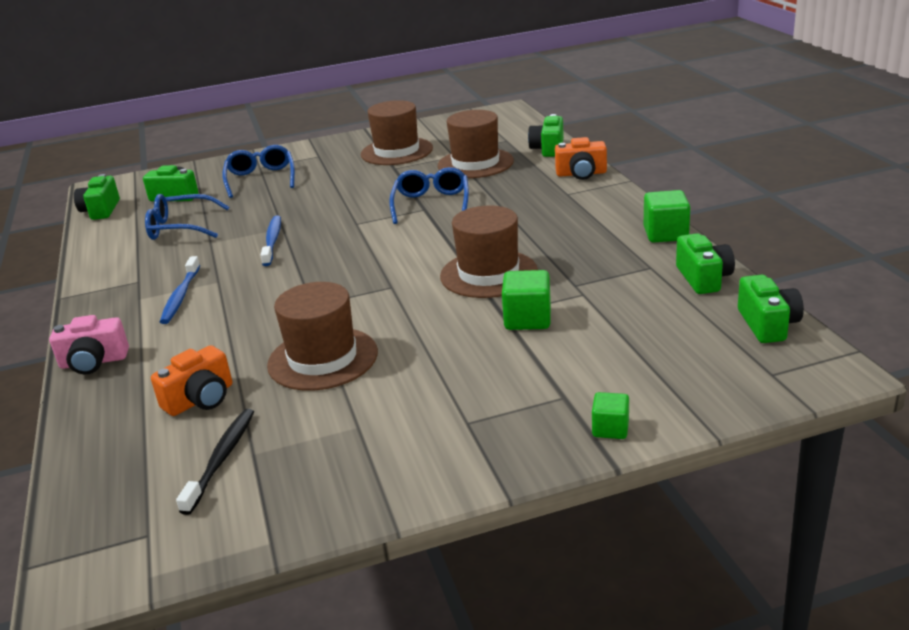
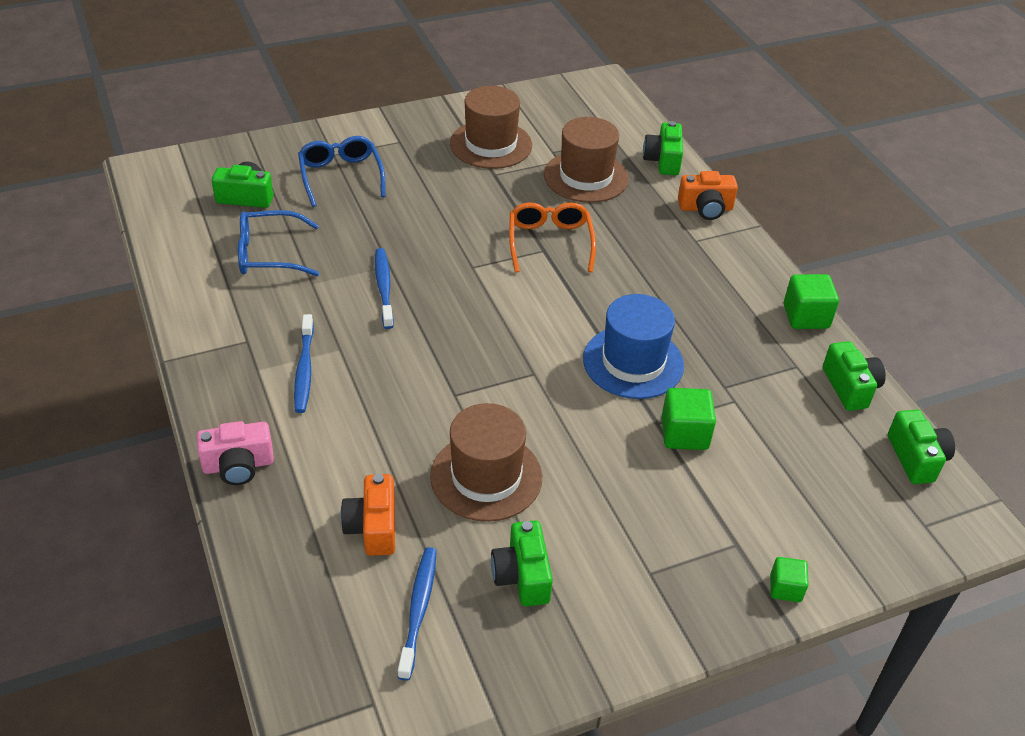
camera: 10 degrees left, 15 degrees up
green camera [74,174,120,220] -> green camera moved to [491,520,553,606]
orange camera [151,345,232,416] -> orange camera turned 135 degrees clockwise [340,474,395,556]
black toothbrush [176,409,254,515] -> blue toothbrush [398,547,437,681]
blue glasses [389,167,469,224] -> orange glasses [509,202,596,273]
brown hat [440,205,538,298] -> blue hat [583,294,684,399]

